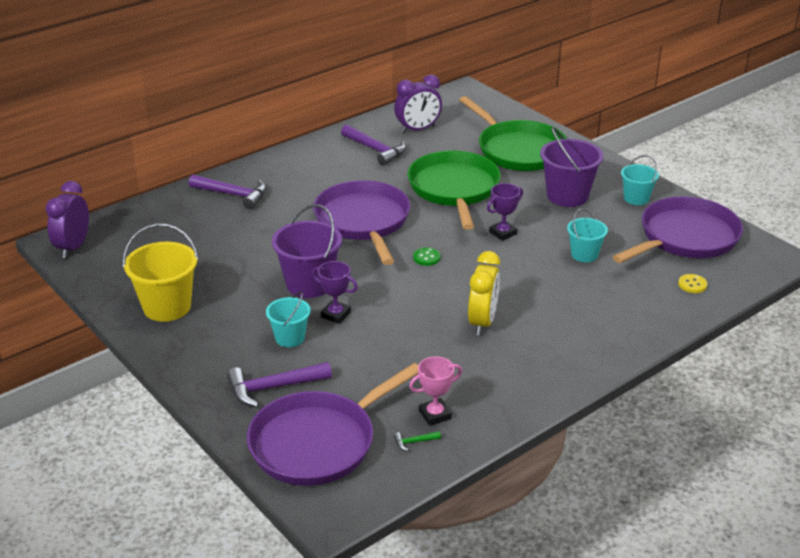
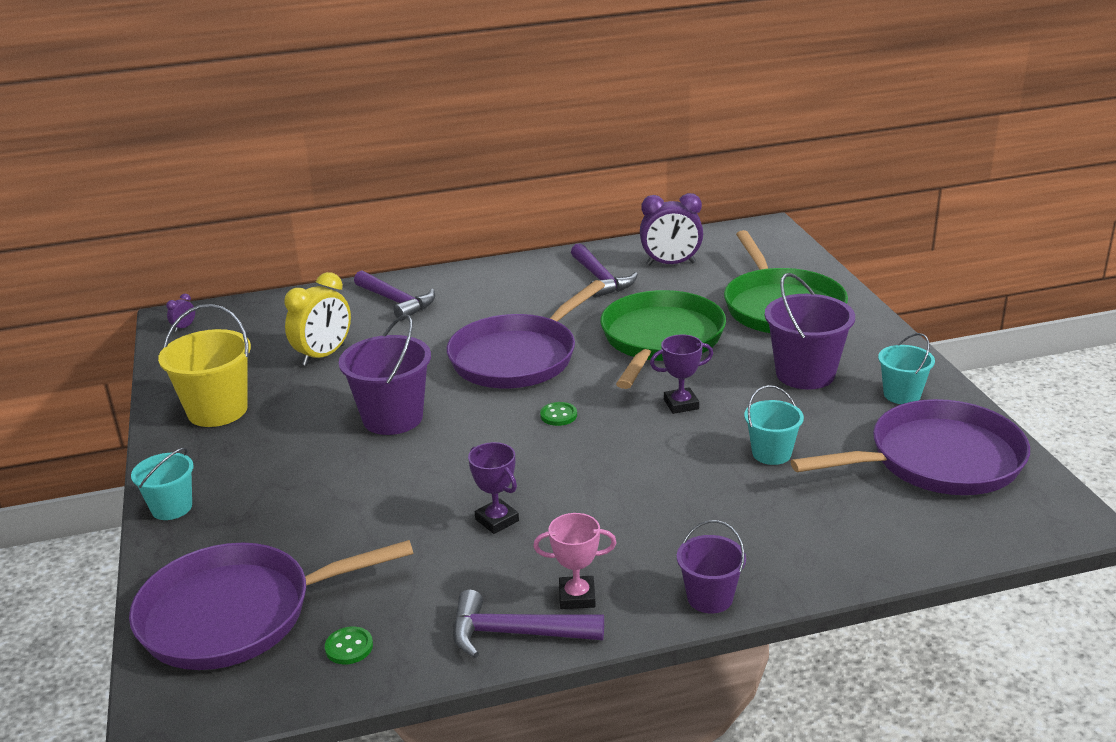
camera: 25 degrees right, 5 degrees down
purple clock [45,181,89,258] -> purple clock [166,294,195,332], size x0.43
purple hammer [227,362,332,407] -> purple hammer moved to [453,590,604,658]
turquoise bucket [266,291,311,347] -> turquoise bucket moved to [131,447,194,520]
purple trophy [312,261,358,324] -> purple trophy moved to [468,442,519,534]
purple pan [313,180,410,265] -> purple pan turned 150 degrees counterclockwise [447,280,605,388]
green hammer [394,431,441,451] -> green button [325,627,373,664]
pink trophy [409,356,462,426] -> pink trophy moved to [533,513,617,609]
yellow clock [468,251,500,335] -> yellow clock moved to [284,272,351,366]
yellow button [678,274,707,293] -> none
none -> purple bucket [677,520,746,614]

